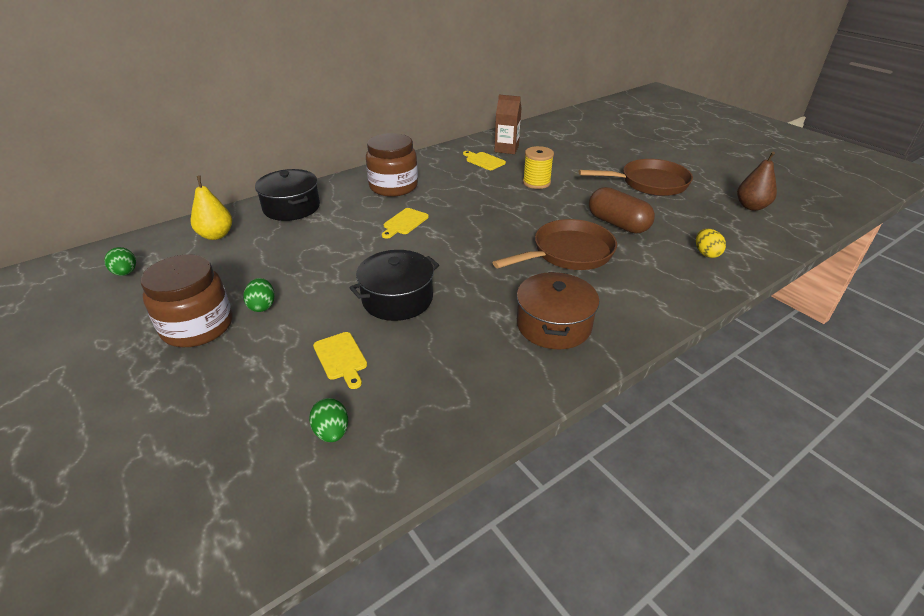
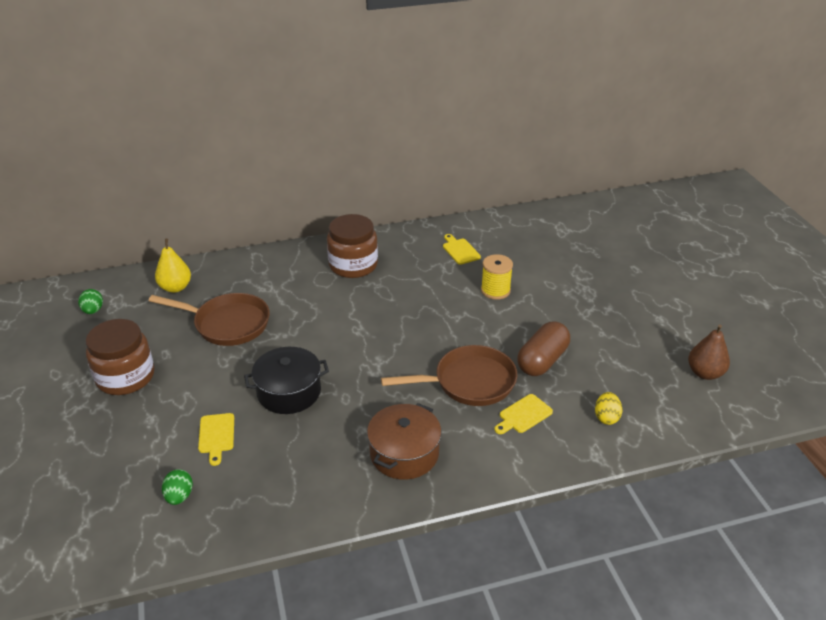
camera: 20 degrees right, 0 degrees up
green egg [243,278,275,312] -> none
black pot [255,169,320,221] -> none
yellow cutting board [382,208,429,239] -> yellow cutting board moved to [494,394,553,434]
brown carton [494,95,521,154] -> none
brown pan [579,159,693,196] -> brown pan moved to [149,293,270,346]
brown capsule [589,187,655,234] -> brown capsule turned 60 degrees clockwise [517,321,570,376]

